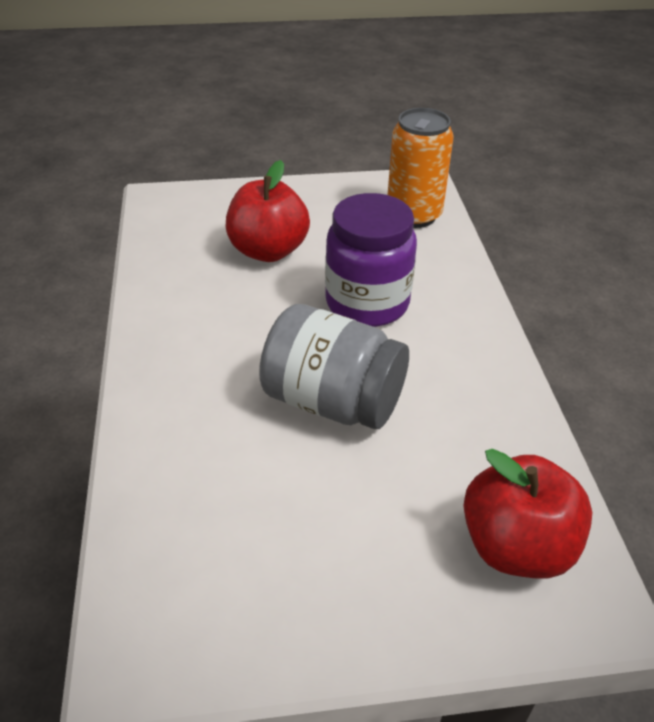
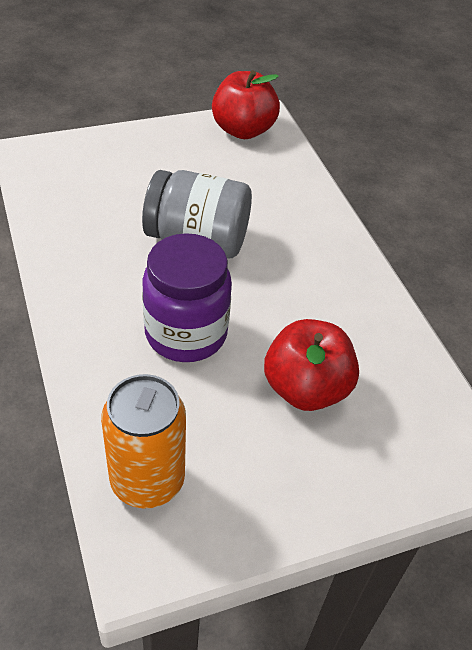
camera: 165 degrees right, 5 degrees up
red apple [463,449,592,579] -> red apple moved to [212,70,280,139]

